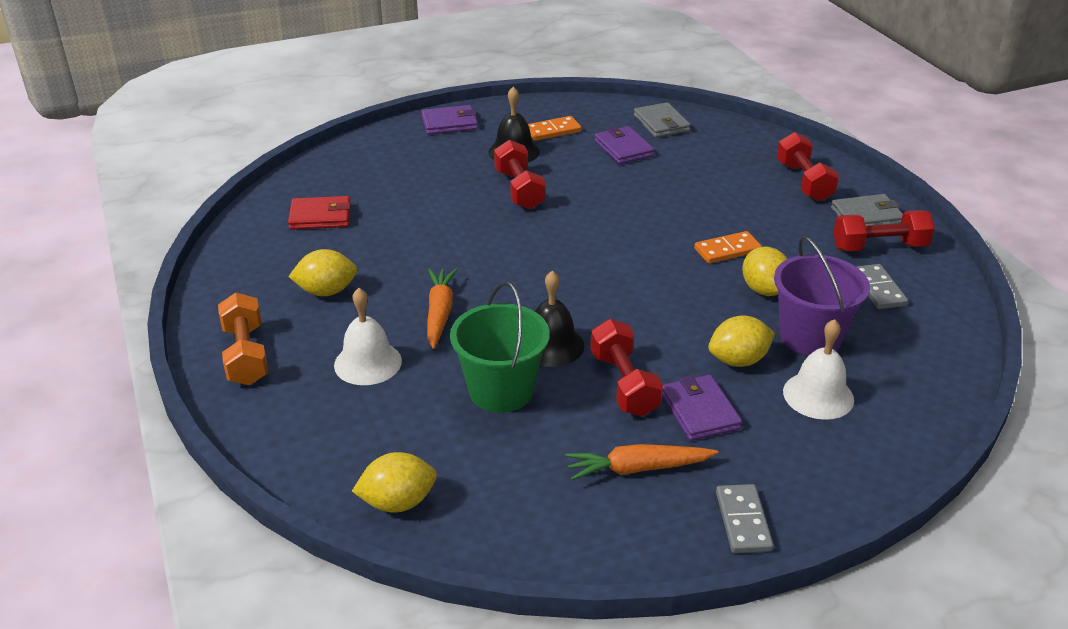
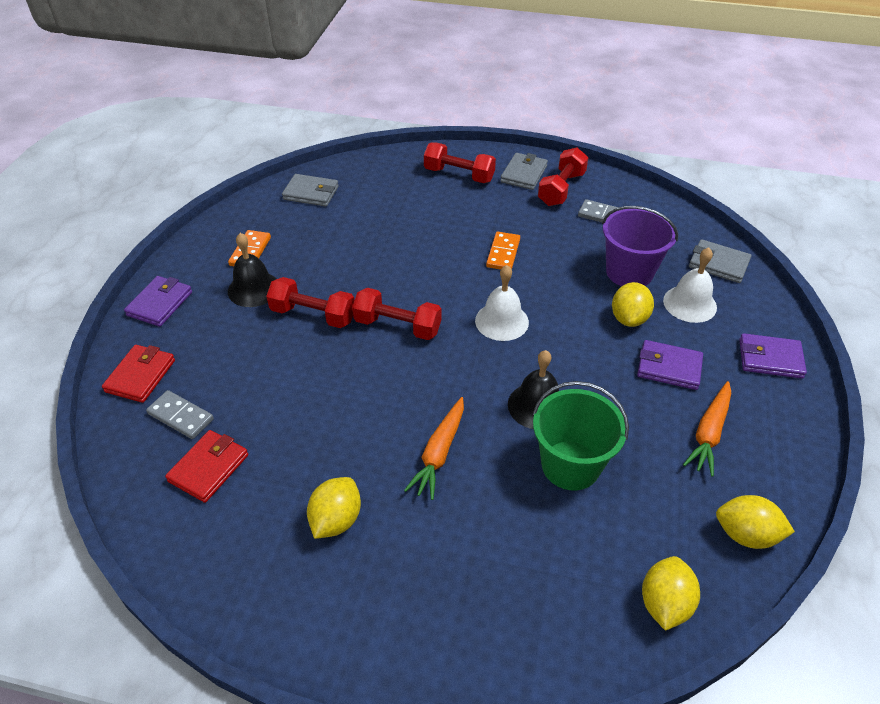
camera: 55 degrees left, 10 degrees up
orange dumbbell [218,293,269,385] -> none
white bell [334,288,402,385] -> white bell moved to [475,265,529,341]
orange carrot [427,269,457,349] -> orange carrot turned 105 degrees counterclockwise [404,397,464,500]
red dumbbell [590,319,663,417] -> red dumbbell moved to [352,288,441,340]
purple wallet [594,126,654,164] -> purple wallet moved to [739,333,807,379]
grey domino [716,484,774,553] -> grey domino moved to [146,390,214,439]
yellow lemon [742,247,787,296] -> yellow lemon moved to [716,495,795,549]
none -> red wallet [102,345,175,403]
none -> grey wallet [689,239,751,283]

